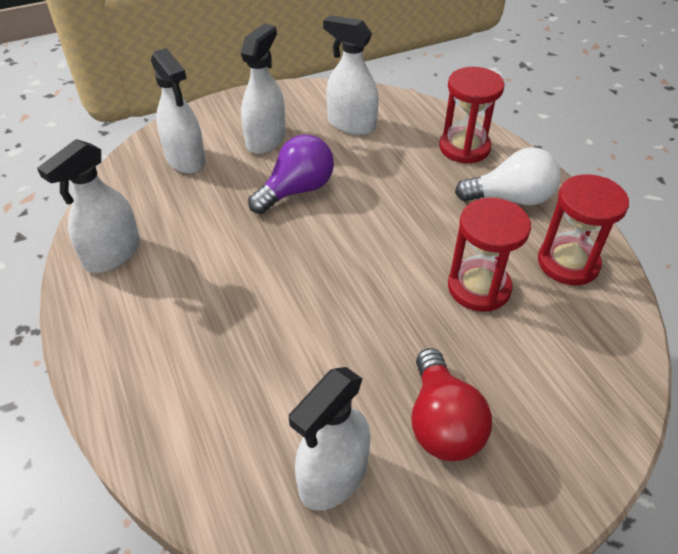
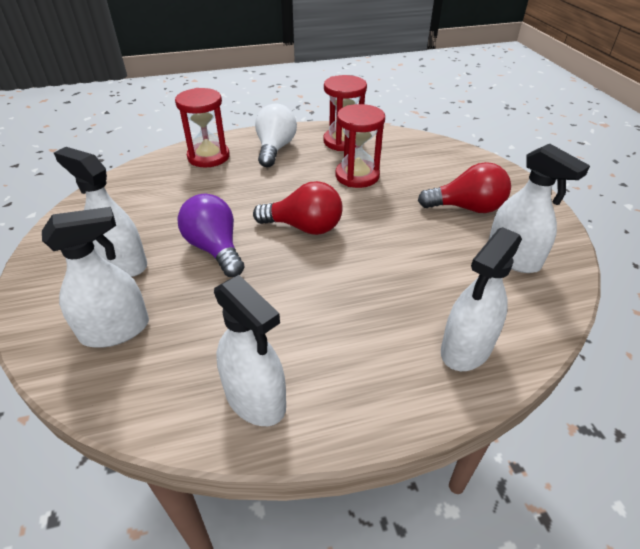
camera: 80 degrees left, 5 degrees down
white spray bottle [323,15,379,135] -> white spray bottle moved to [441,227,522,371]
none -> red light bulb [253,181,343,235]

